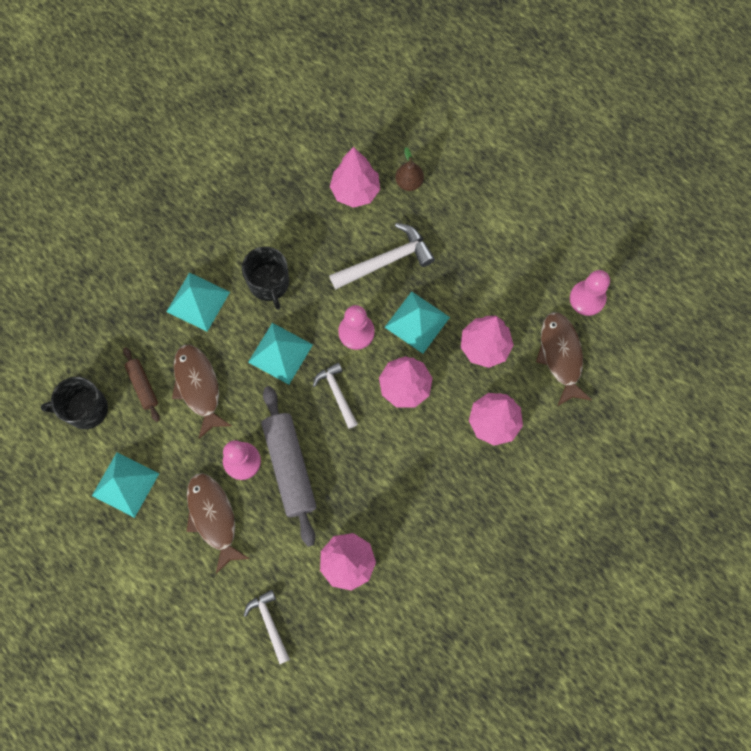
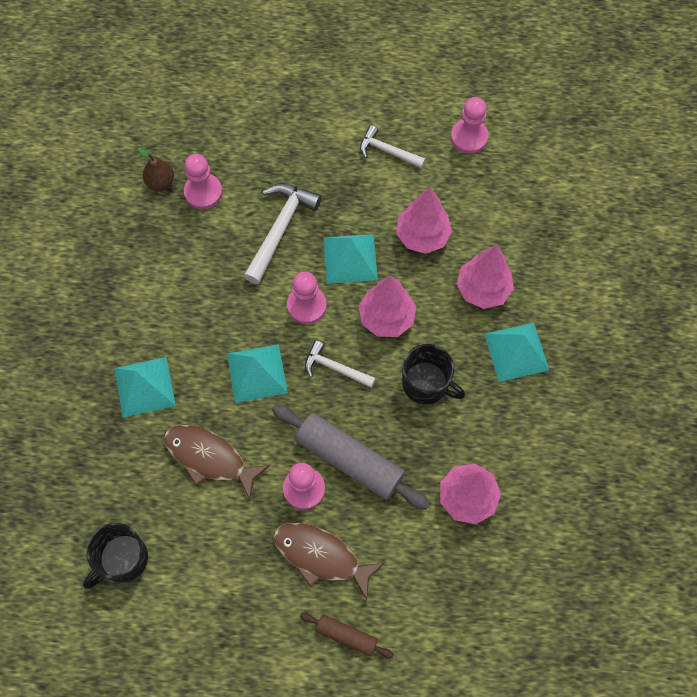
camera: 40 degrees left, 5 degrees down
turquoise pyramid [92,452,159,518] -> turquoise pyramid moved to [484,323,549,382]
brown rolling pin [123,347,160,422] -> brown rolling pin moved to [300,612,394,658]
black mug [242,246,289,310] -> black mug moved to [402,344,465,404]
white hammer [244,590,290,664] -> white hammer moved to [360,125,426,168]
pink tree [330,147,380,208] -> pink pawn [184,154,222,209]
brown pear [395,147,424,191] -> brown pear moved to [138,147,174,190]
brown fish [536,312,592,406] -> none

